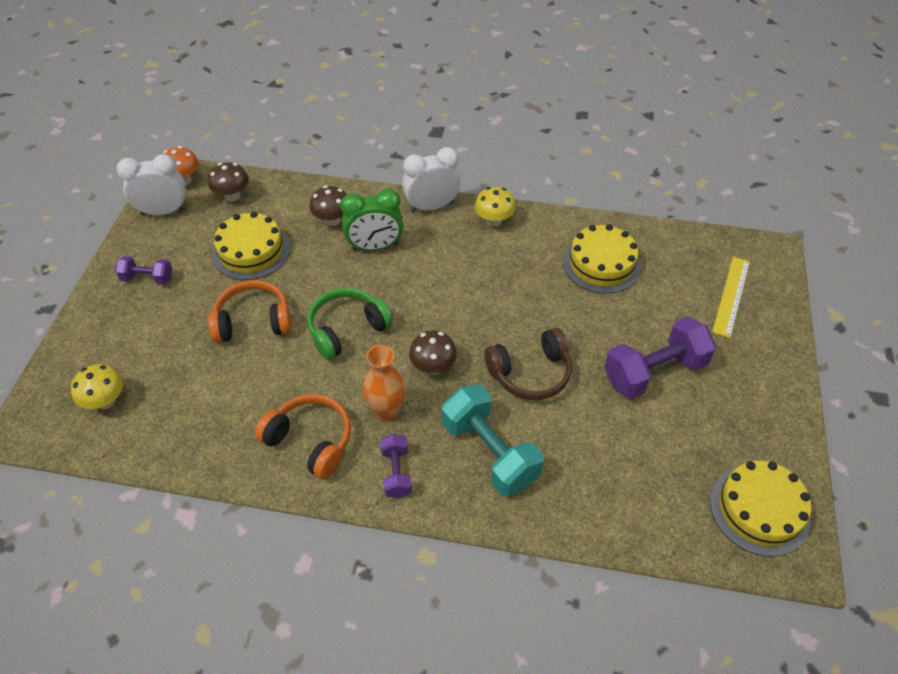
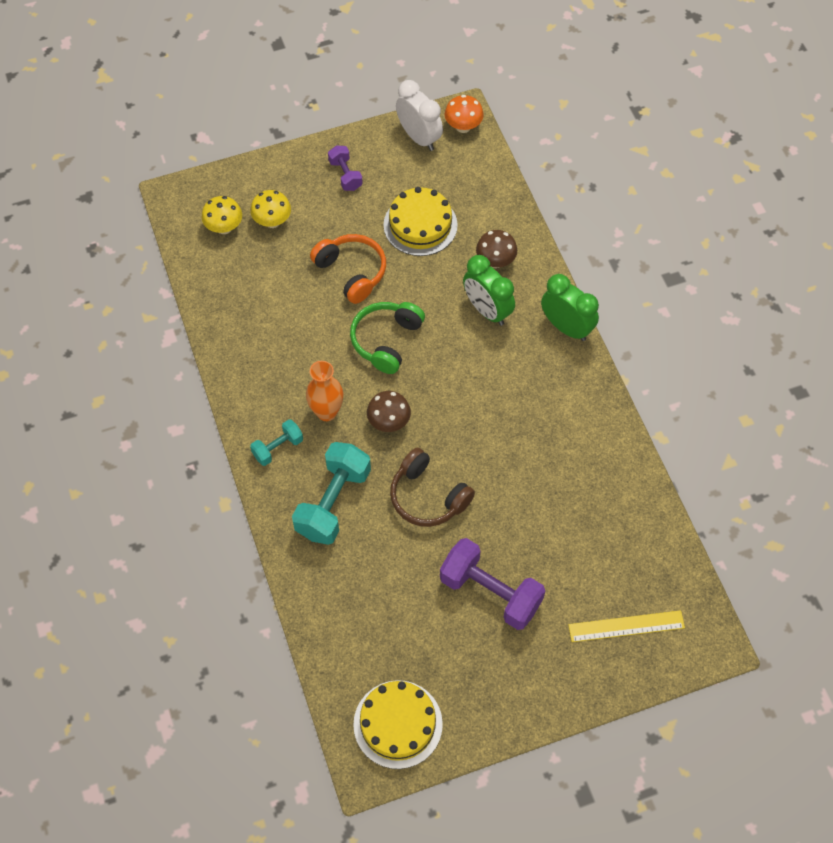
camera: 60 degrees right, 10 degrees up
brown mushroom [208,162,249,201] -> none
orange headphones [255,394,351,479] -> none
green headphones [307,288,393,360] -> green headphones turned 90 degrees counterclockwise [350,302,425,374]
purple dumbbell [380,434,412,498] -> turquoise dumbbell [250,419,303,466]
white clock [402,147,461,212] -> green clock [541,274,599,341]
yellow mushroom [475,187,516,227] -> yellow mushroom moved to [250,190,291,228]
yellow cake [563,224,641,294] -> none

